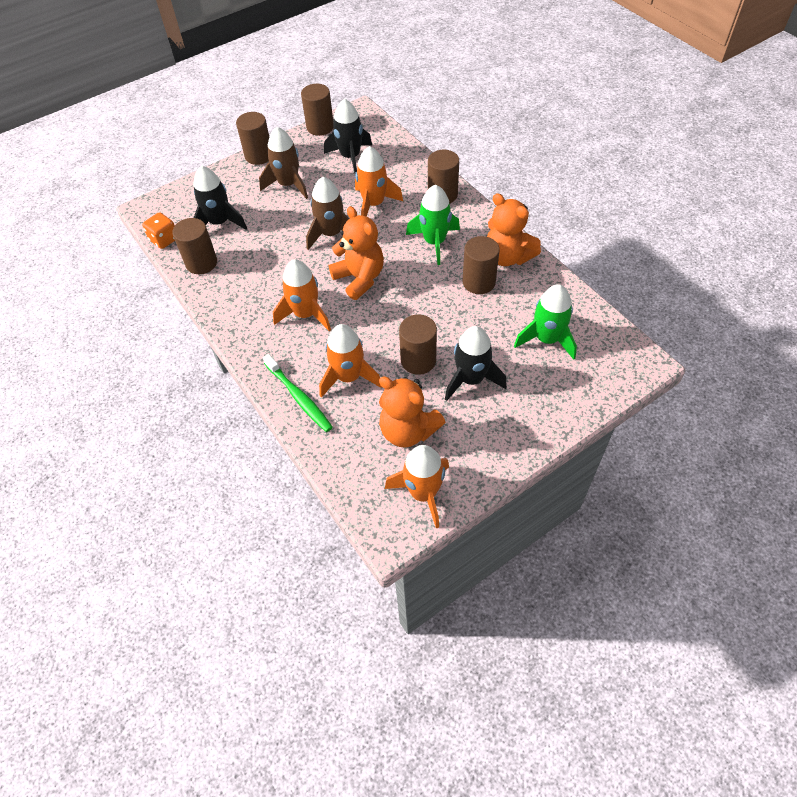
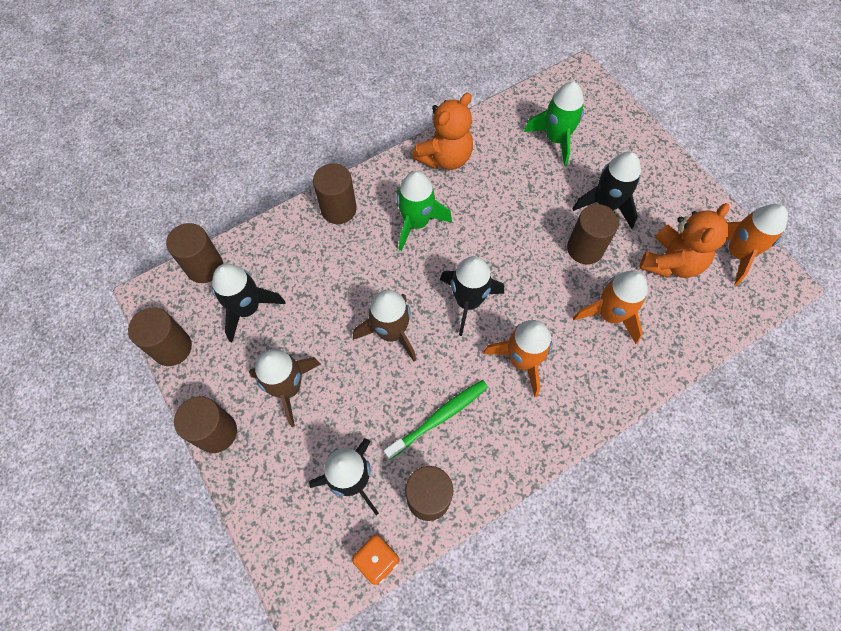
camera: 90 degrees left, 10 degrees up
green toothbrush [263,354,333,432] -> green toothbrush moved to [384,380,488,460]
orange teddy bear [329,206,384,300] -> black rocket [440,256,504,336]
orange rocket [355,146,403,217] -> none
brown cylinder [462,236,500,294] -> brown cylinder moved to [166,223,223,283]

